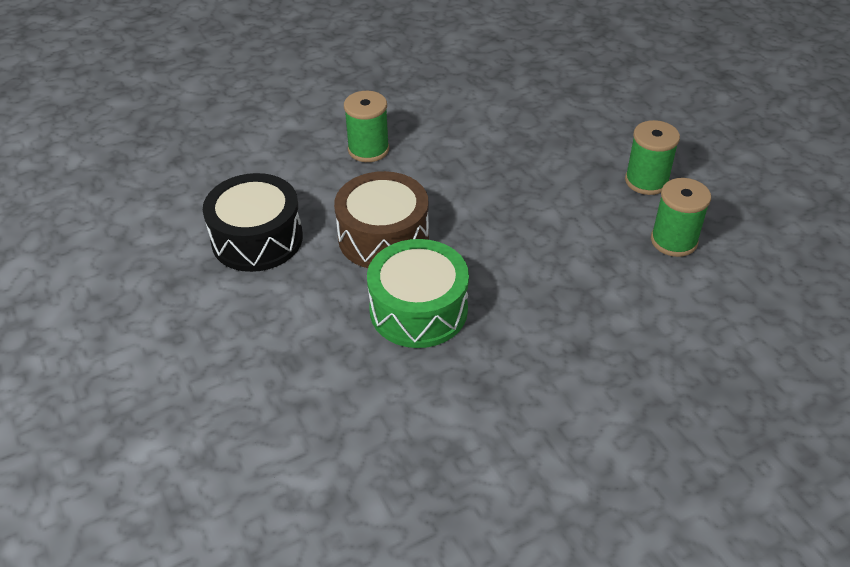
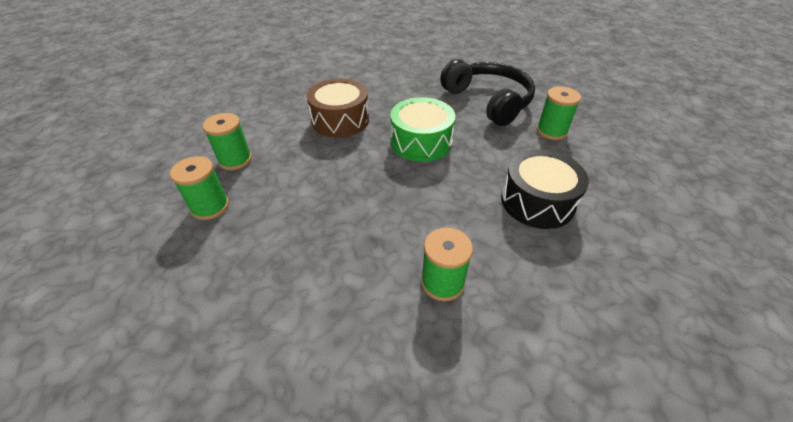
camera: 170 degrees left, 0 degrees up
brown drum [334,171,429,268] -> brown drum moved to [307,78,369,138]
none -> black headphones [440,59,535,126]
none -> green spool [537,86,581,140]

